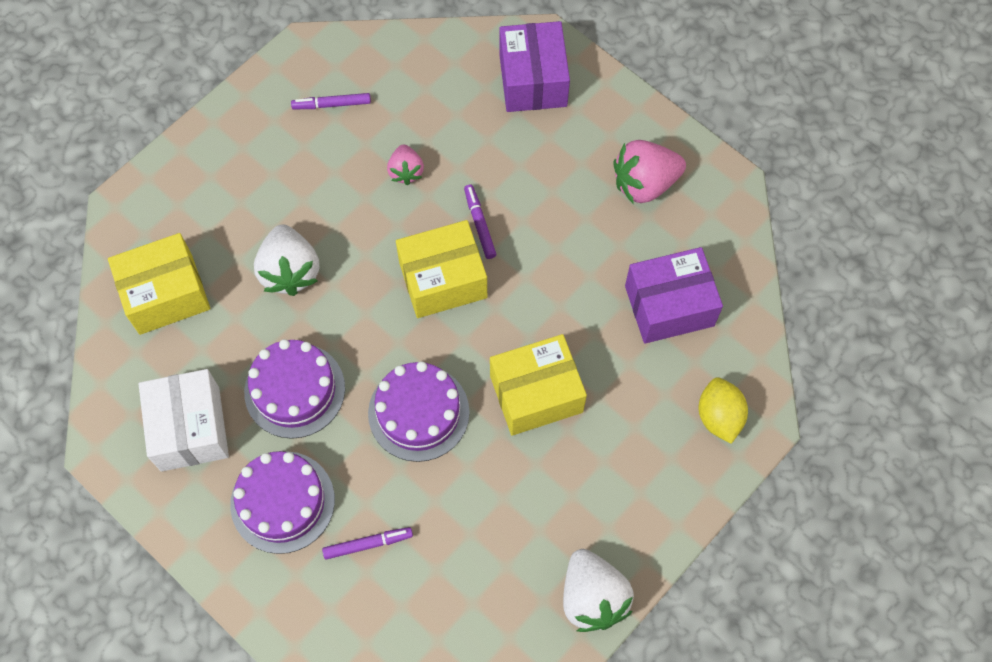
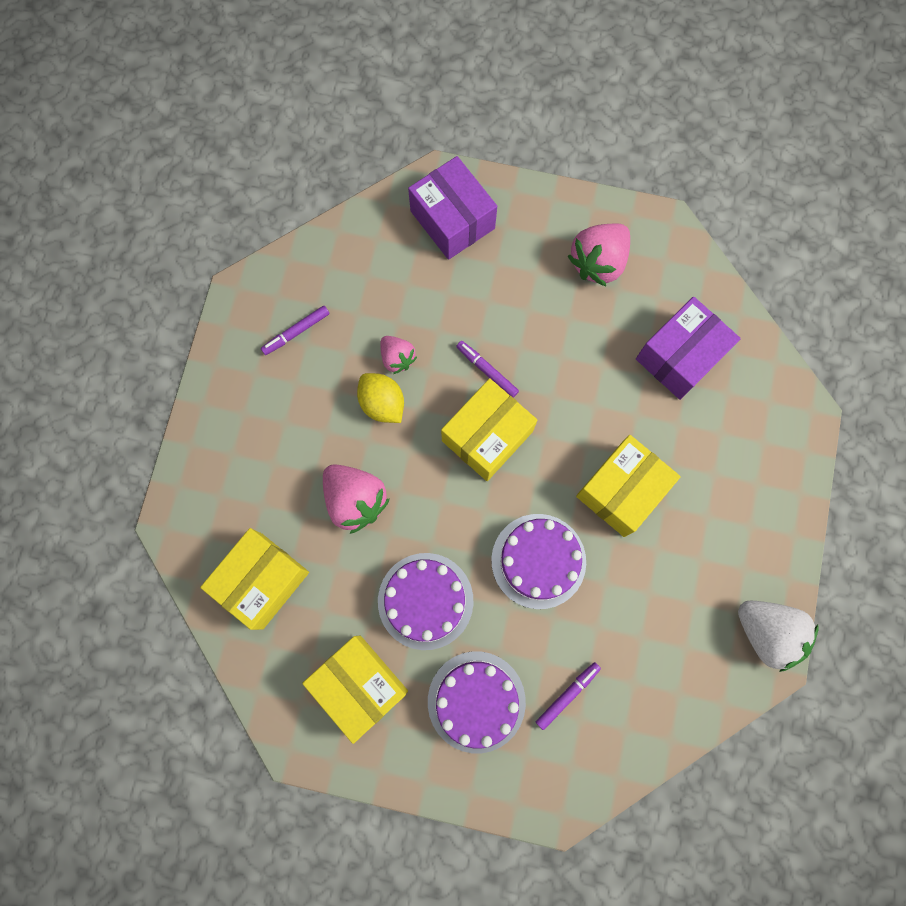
camera: 30 degrees left, 10 degrees up
white box [139,369,229,472] -> yellow box [302,636,408,744]
white strawberry [254,224,319,296] -> pink strawberry [323,464,390,534]
yellow lemon [699,377,748,444] -> yellow lemon moved to [357,373,404,423]

